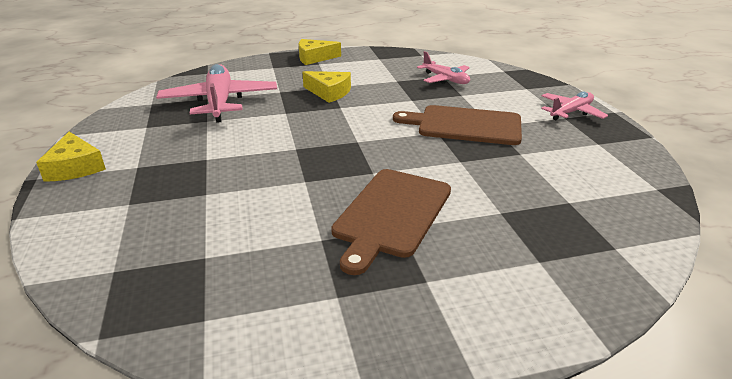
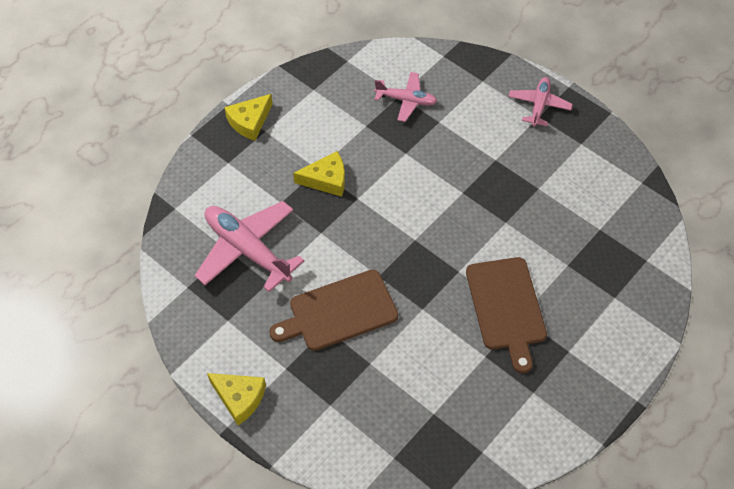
camera: 35 degrees left, 25 degrees up
brown cutting board [393,105,522,145] -> brown cutting board moved to [269,270,398,351]

